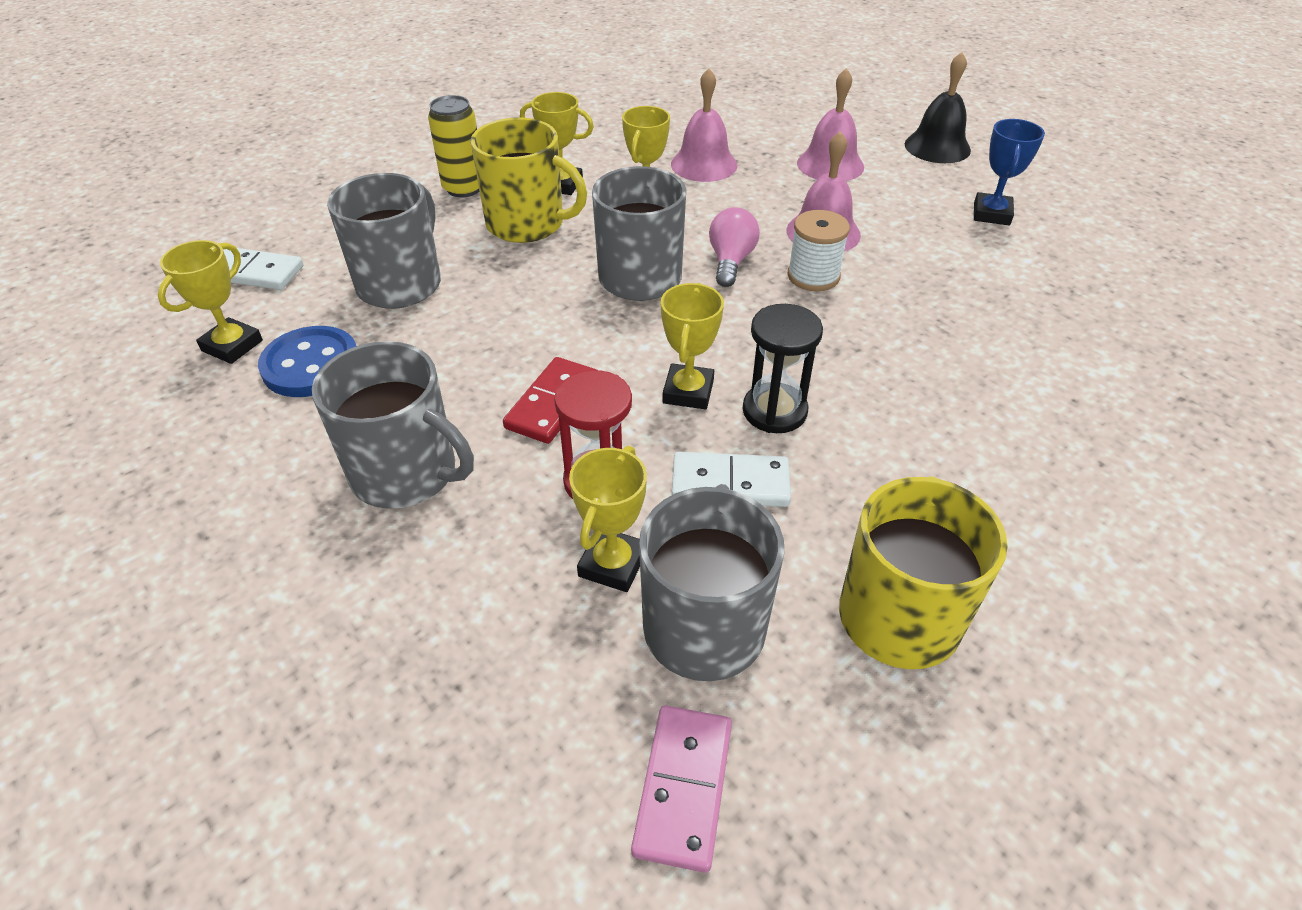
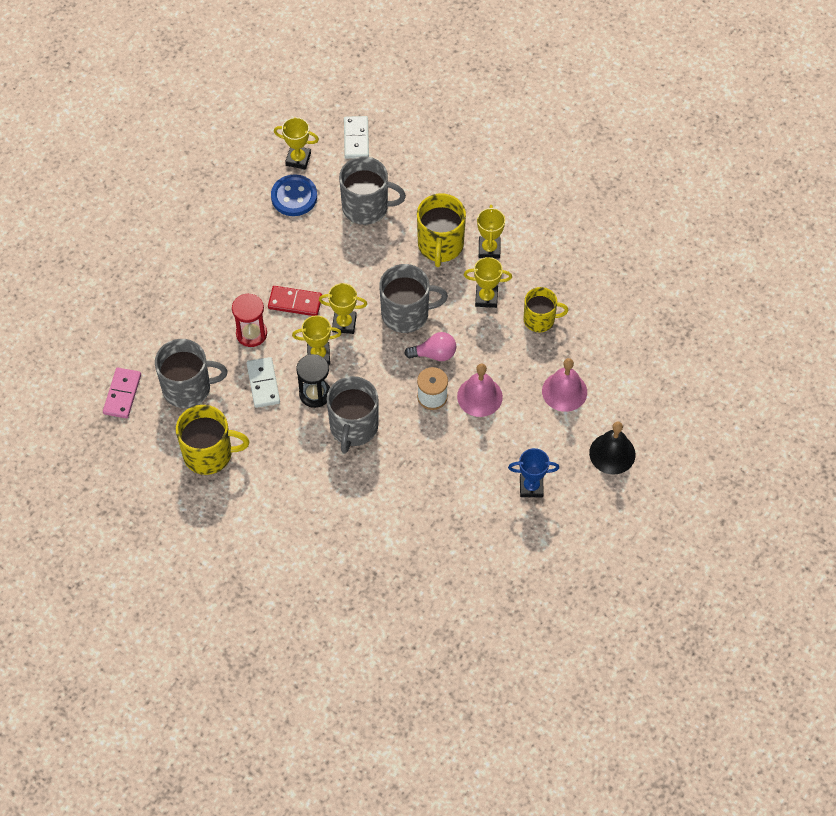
camera: 75 degrees right, 15 degrees up
grey mug [312,341,474,509] -> grey mug moved to [326,376,378,453]
yellow can [428,95,479,197] -> none
yellow trophy [569,446,647,592] -> yellow trophy moved to [319,283,367,334]
pink domino [631,705,732,873] -> pink domino turned 75 degrees counterclockwise [103,368,141,418]
pink bell [671,68,737,182] -> yellow mug [524,287,569,333]

